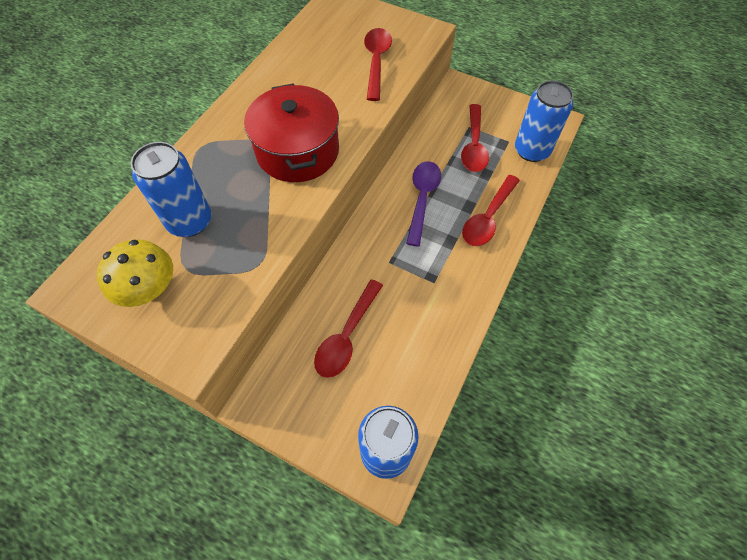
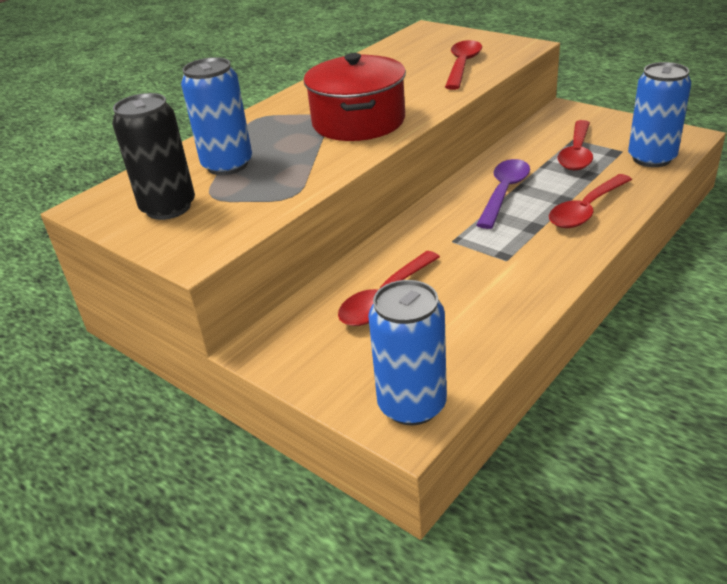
camera: 15 degrees right, 25 degrees down
yellow mushroom [97,240,173,307] -> black can [112,93,195,220]

